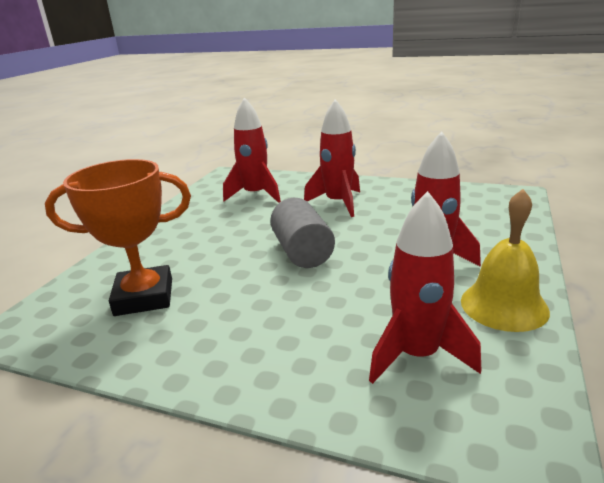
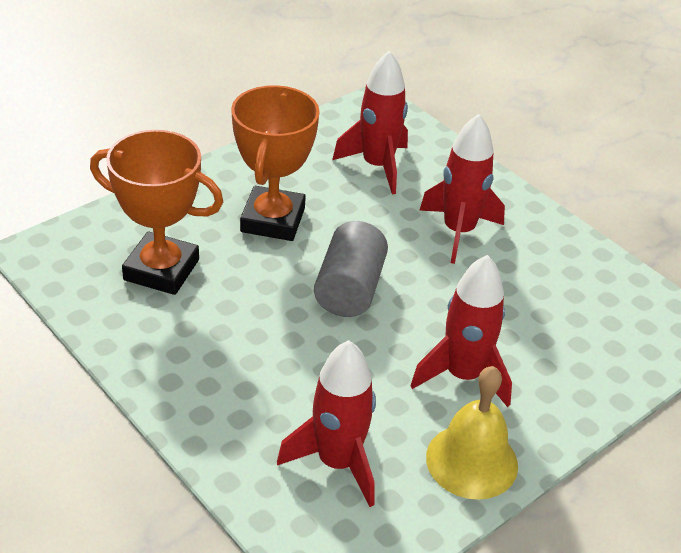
camera: 25 degrees right, 15 degrees up
none -> orange trophy [231,85,320,241]

